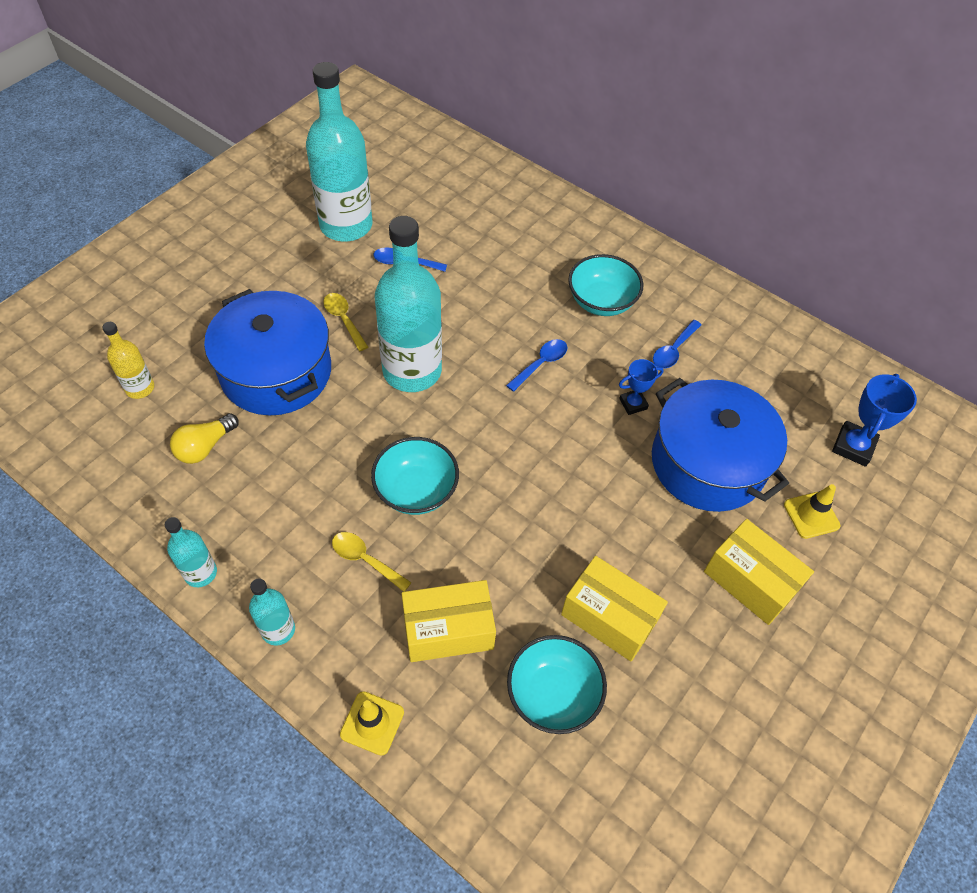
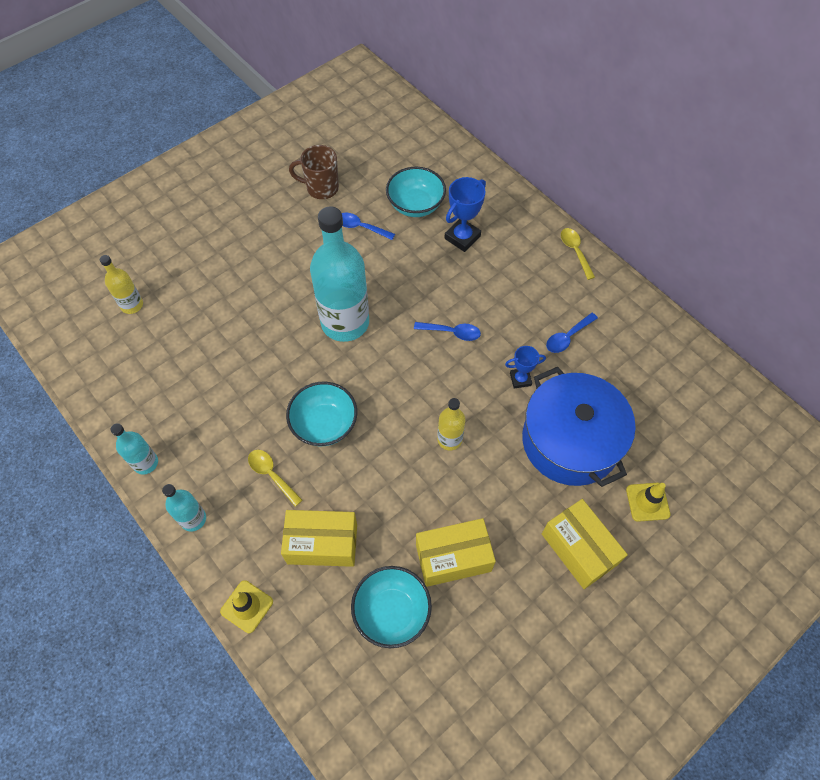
camera: 15 degrees right, 5 degrees up
yellow light bulb [170,413,239,464] -> none
blue pot [204,289,331,415] -> none
turquoise bottle [306,62,372,242] -> brown mug [289,145,339,199]
yellow spoon [323,293,368,351] -> yellow spoon moved to [561,228,595,280]
blue spoon [506,339,568,392] -> blue spoon turned 45 degrees clockwise [414,322,481,341]
yellow box [561,556,668,661] -> yellow box turned 60 degrees counterclockwise [416,518,496,587]
turquoise bowl [568,254,643,316] -> turquoise bowl moved to [386,167,446,217]
blue trophy [832,374,917,467] -> blue trophy moved to [444,177,486,252]
none -> yellow bottle [437,398,466,451]

